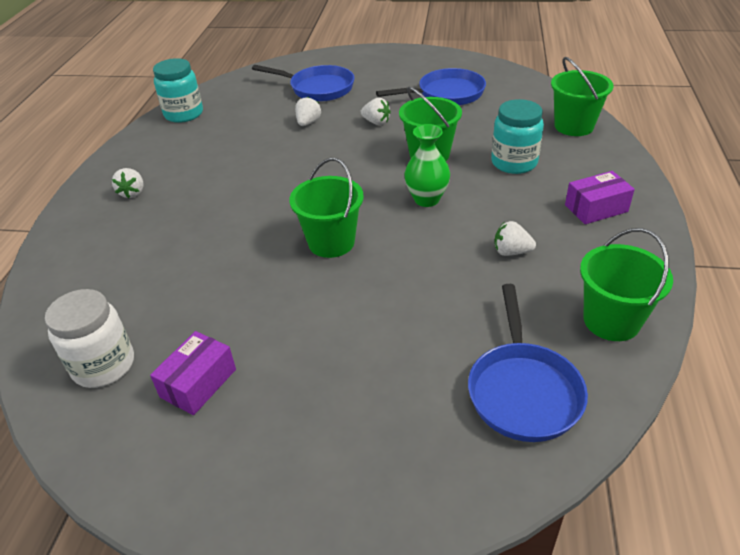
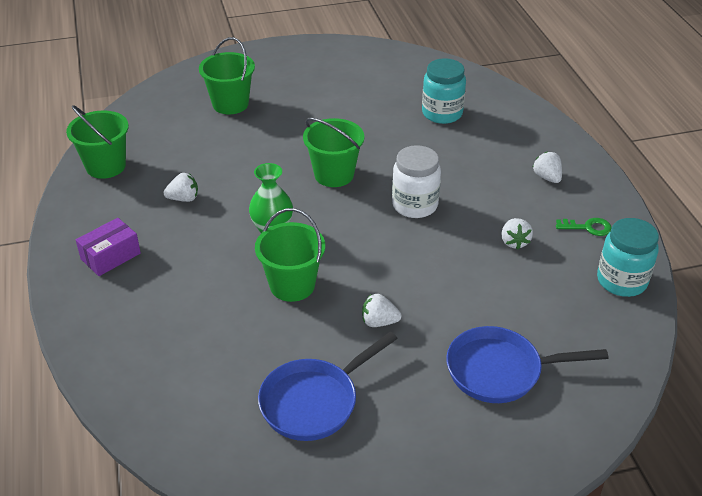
camera: 155 degrees right, 0 degrees up
white jar [45,289,134,388] -> white jar moved to [392,145,441,218]
purple box [150,331,236,415] -> none
white strawberry [295,97,321,126] -> white strawberry moved to [501,218,533,249]
blue pan [468,284,588,442] -> none
turquoise jar [491,99,544,174] -> turquoise jar moved to [422,58,466,124]
green bucket [551,57,614,136] -> green bucket moved to [199,37,255,114]
none -> green key [556,218,612,236]

